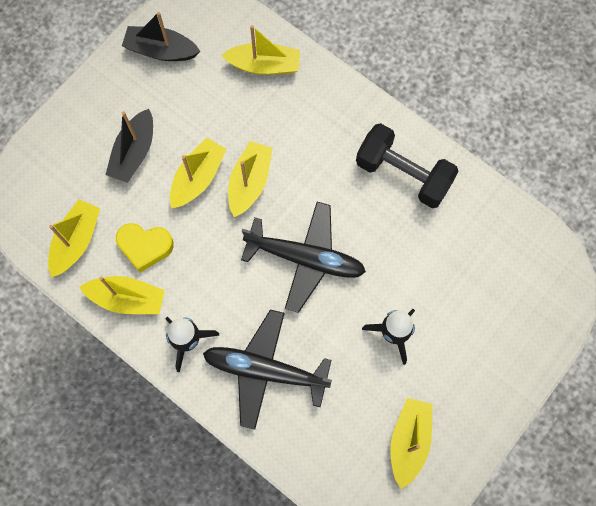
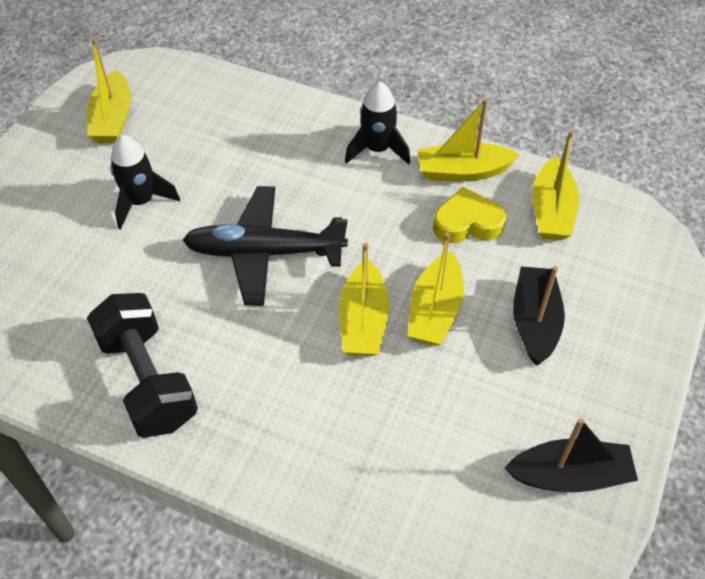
camera: 165 degrees right, 20 degrees down
black plane [203,310,332,430] -> none
yellow boat [221,25,300,75] -> none
black dumbbell [356,123,459,208] -> black dumbbell turned 45 degrees clockwise [87,293,198,438]

